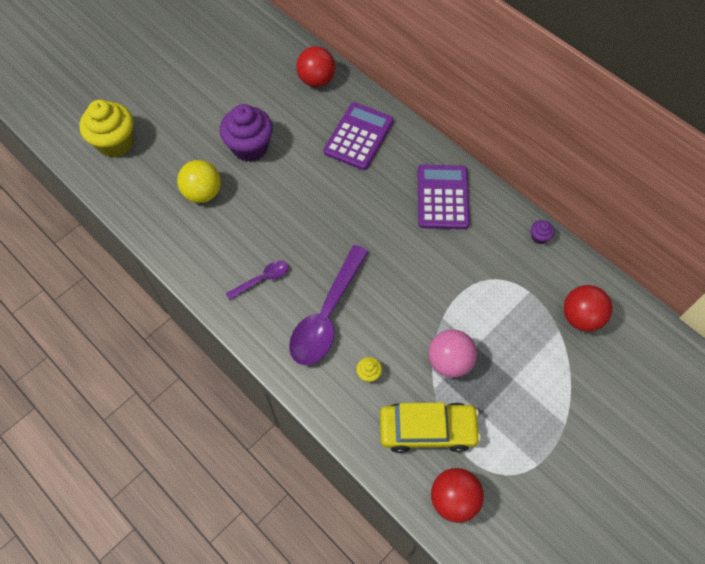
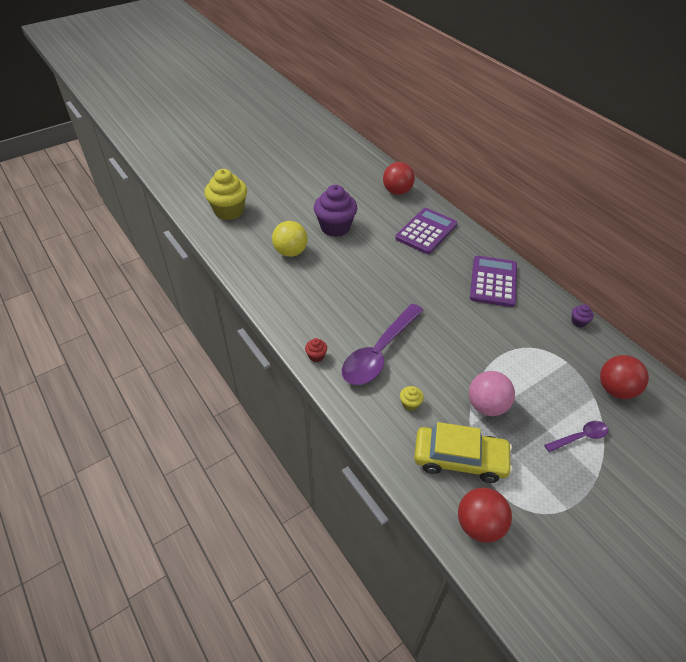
camera: 10 degrees right, 15 degrees down
purple spoon [226,261,289,300] -> purple spoon moved to [544,421,609,452]
none -> red cupcake [305,338,327,362]

